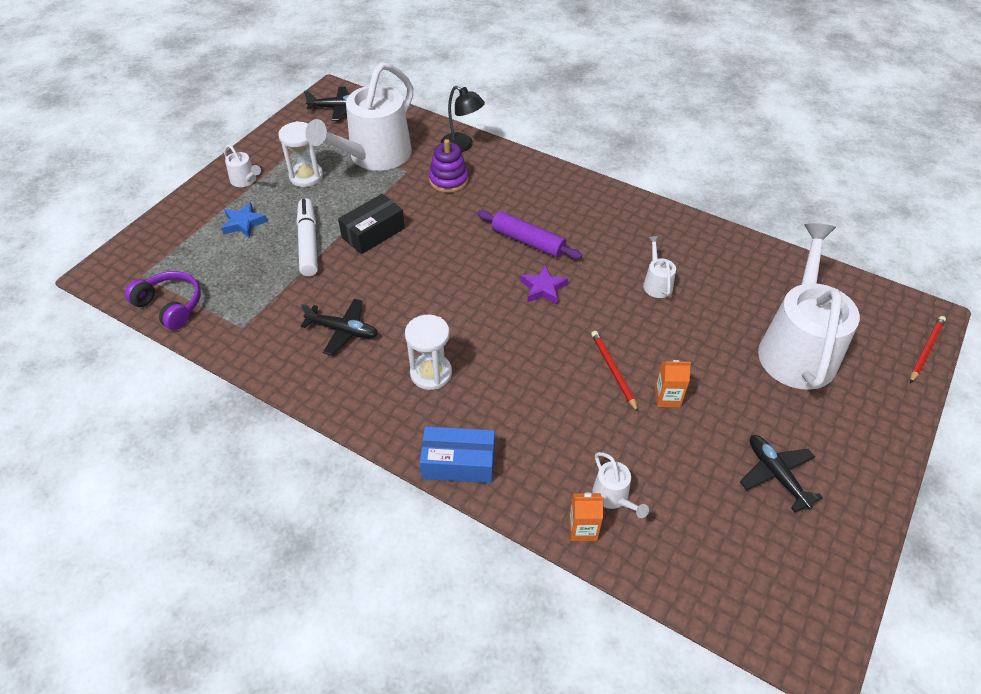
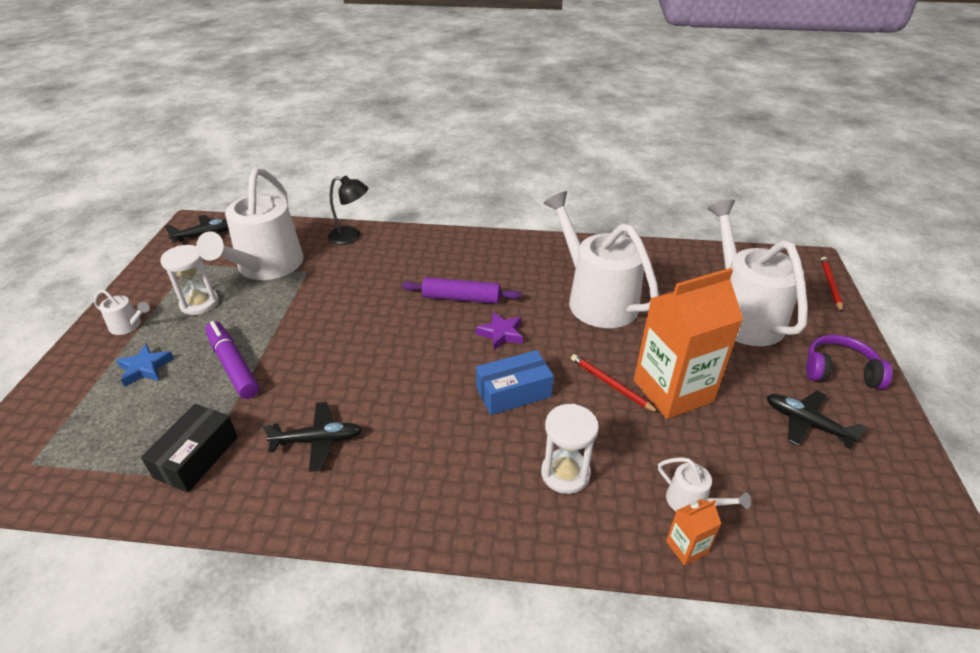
camera: 25 degrees left, 10 degrees down
purple headphones [125,271,201,330] -> purple headphones moved to [806,335,893,389]
white marker [297,198,318,276] -> purple marker [205,321,259,399]
black box [338,194,405,254] -> black box moved to [141,404,238,492]
white hourglass [405,315,452,390] -> white hourglass moved to [541,404,599,494]
blue box [420,426,495,483] -> blue box moved to [476,350,554,415]
purple stacking toy [429,139,469,193] -> none
white watering can [643,236,676,298] -> white watering can [543,191,659,328], size x2.44
orange carton [655,360,691,407] -> orange carton [634,268,743,419], size x2.44

